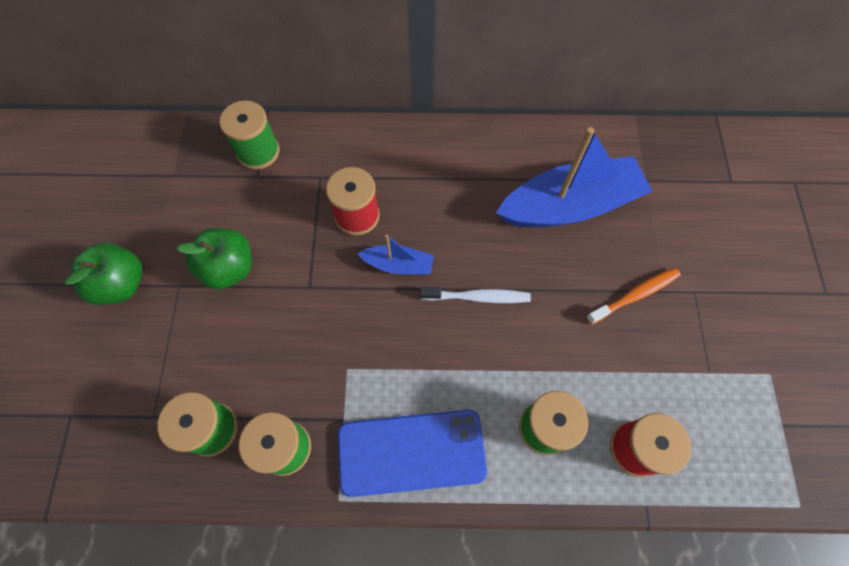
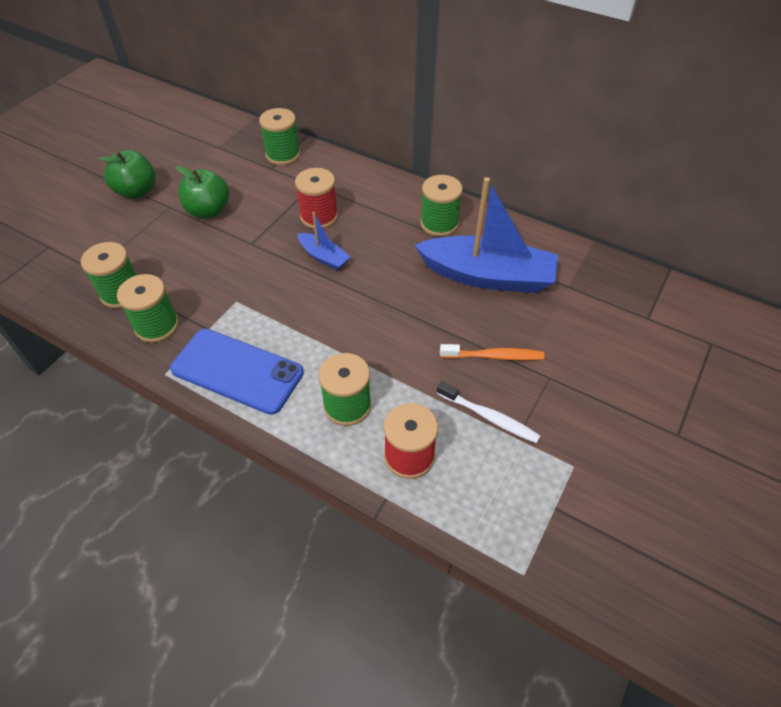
camera: 30 degrees right, 15 degrees down
white toothbrush [420,287,531,303] -> white toothbrush moved to [437,381,540,443]
none -> green spool [420,175,463,237]

